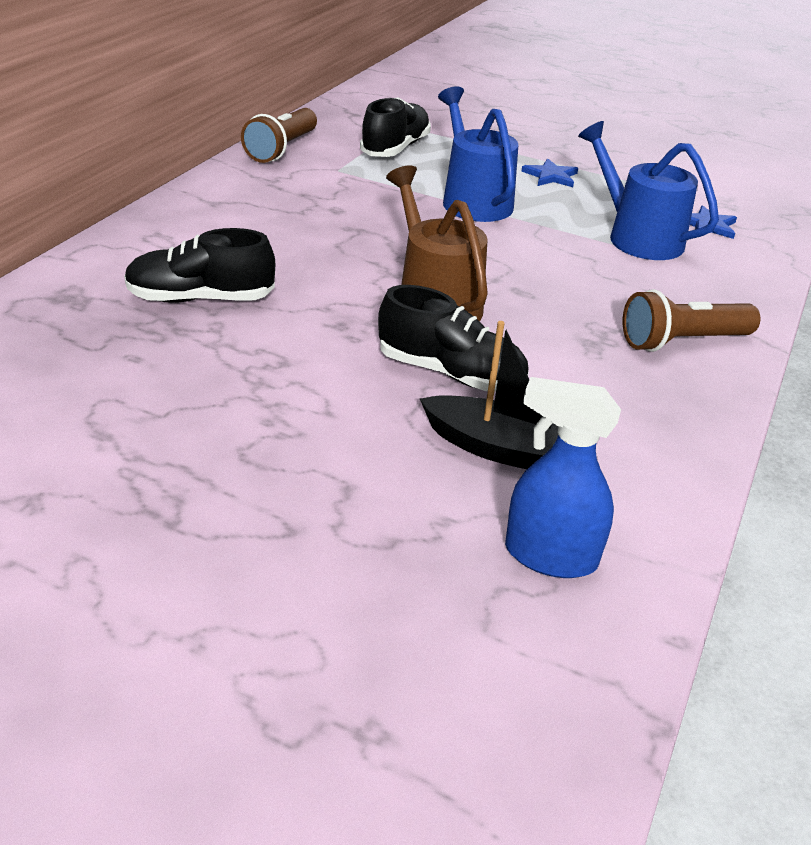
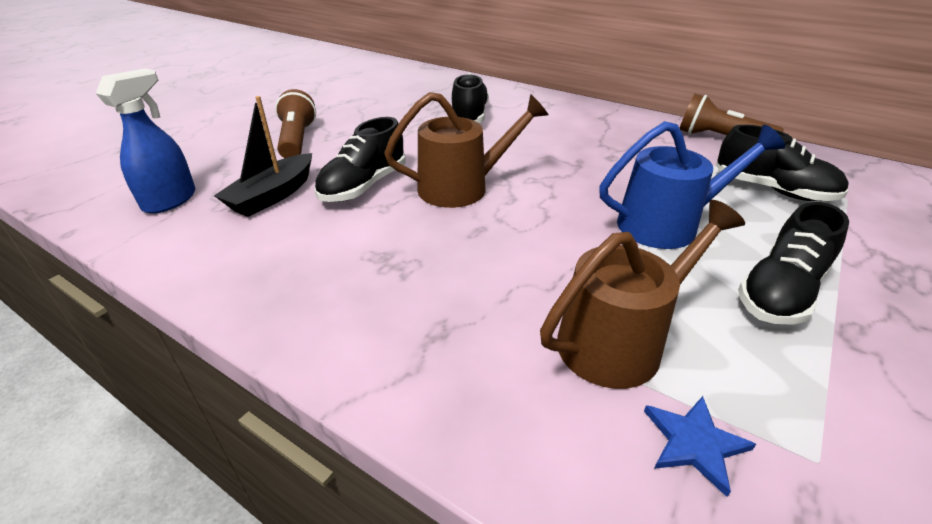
camera: 100 degrees right, 0 degrees up
blue star [521,158,578,187] -> black shoe [738,202,849,325]
blue watering can [578,121,719,260] -> brown watering can [540,200,745,389]
brown flashlight [623,289,760,352] -> brown flashlight moved to [275,89,316,158]

